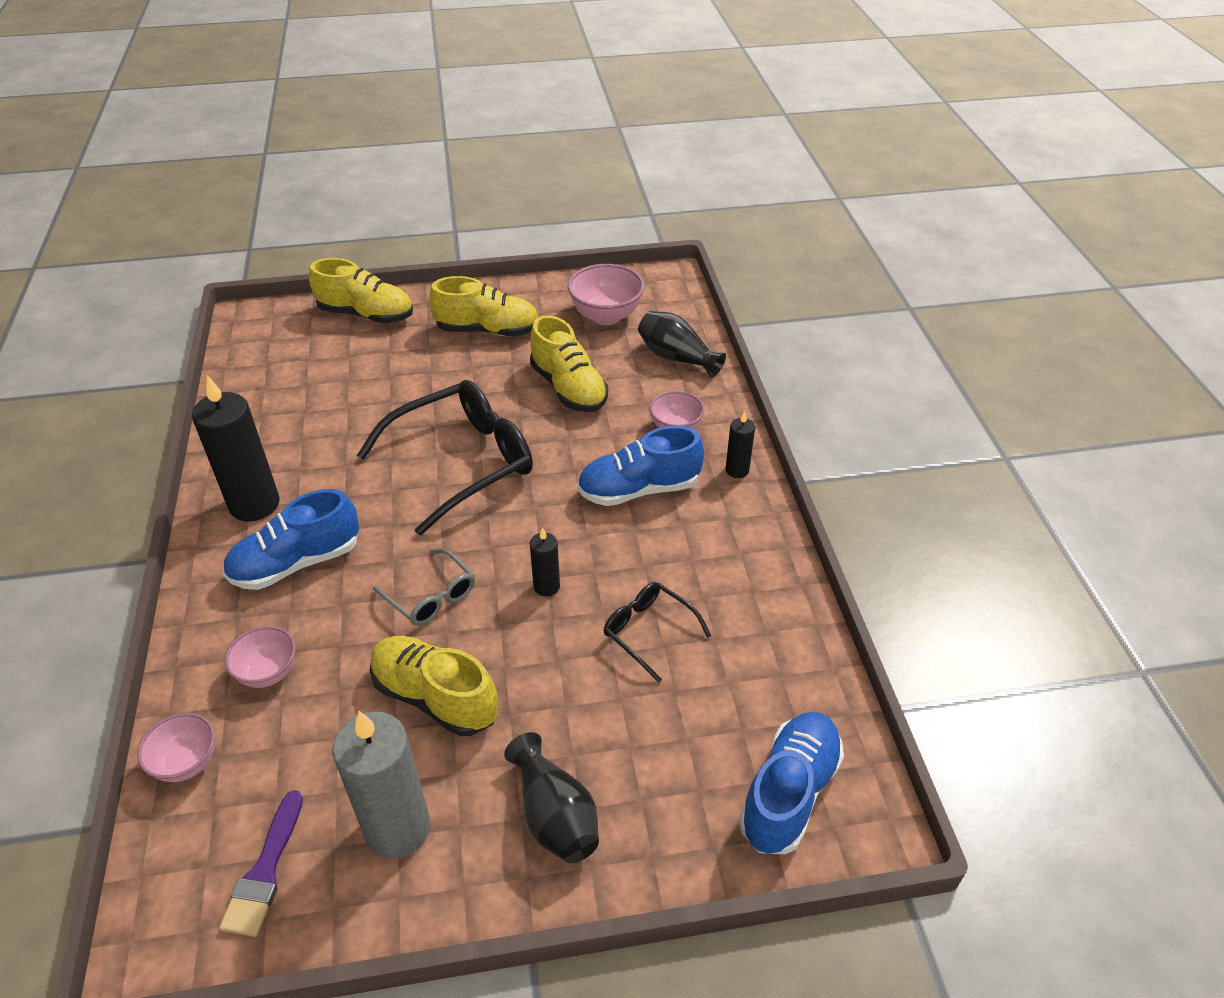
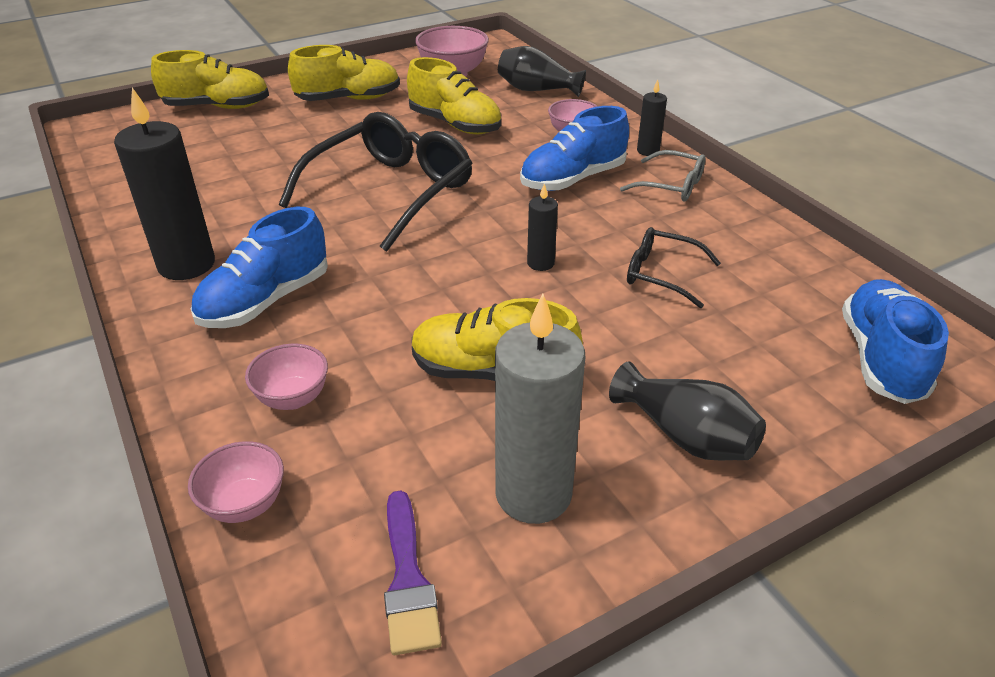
camera: 20 degrees left, 5 degrees down
grey glasses [373,548,475,626] -> grey glasses moved to [620,150,706,201]

